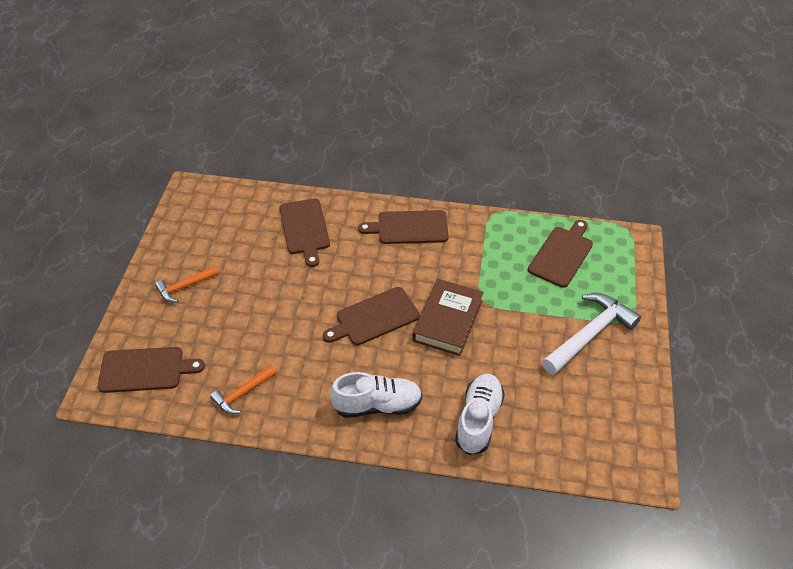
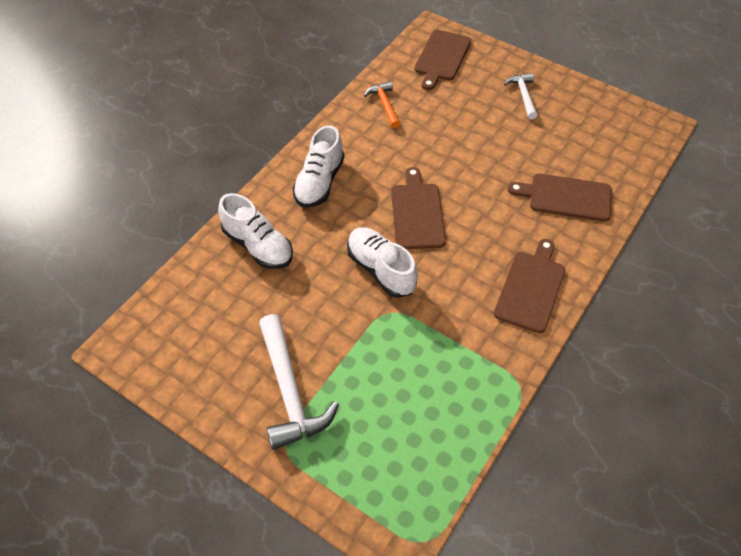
camera: 115 degrees right, 5 degrees up
orange hammer [155,266,218,302] -> white hammer [504,73,537,119]
brown book [413,279,484,356] -> white shoe [347,227,418,298]
brown cutting board [528,220,593,288] -> none

